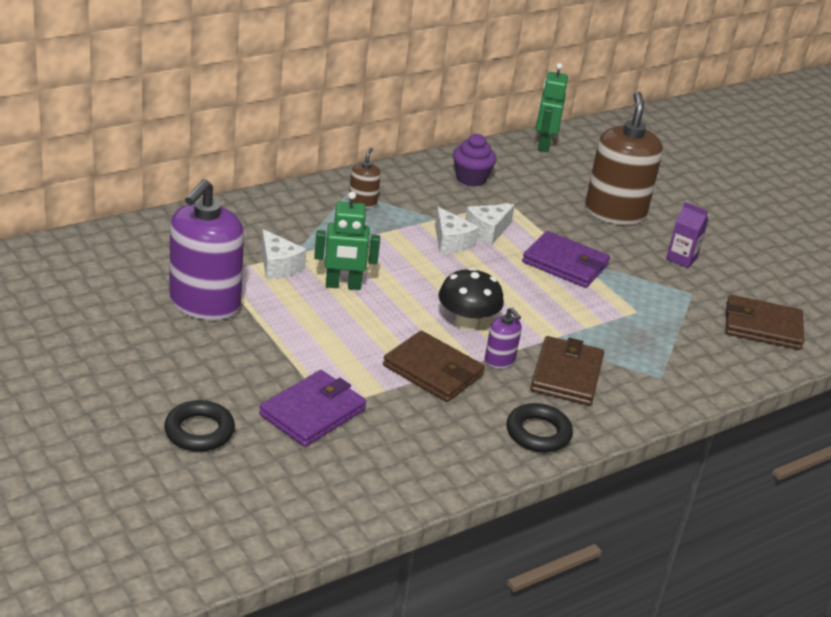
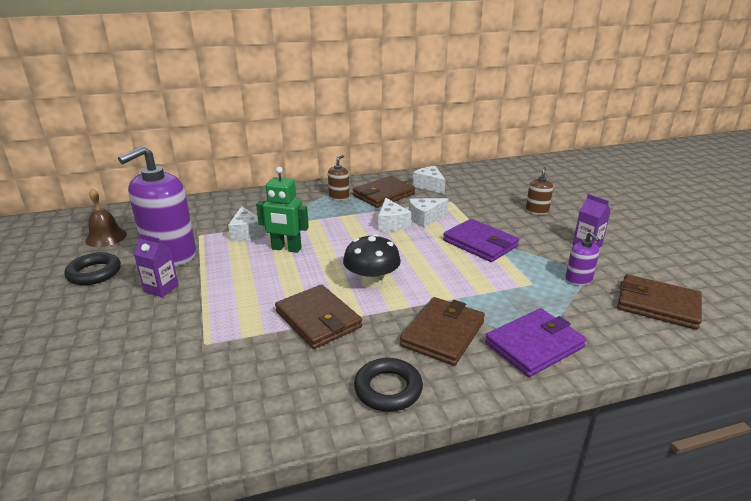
camera: 20 degrees right, 5 degrees down
black ring [164,400,235,452] -> black ring moved to [65,252,121,285]
purple wallet [259,370,366,447] -> purple wallet moved to [485,308,586,377]
purple cupcake [453,134,496,186] -> white cheese [413,166,446,194]
purple soap dispenser [485,307,522,369] -> purple soap dispenser moved to [565,232,600,286]
green robot [536,63,568,152] -> none
brown soap dispenser [585,92,663,225] -> brown soap dispenser [526,167,553,215], size x0.45
none -> brown bell [85,188,127,247]
none -> purple carton [134,234,179,297]
none -> brown wallet [353,176,415,208]

